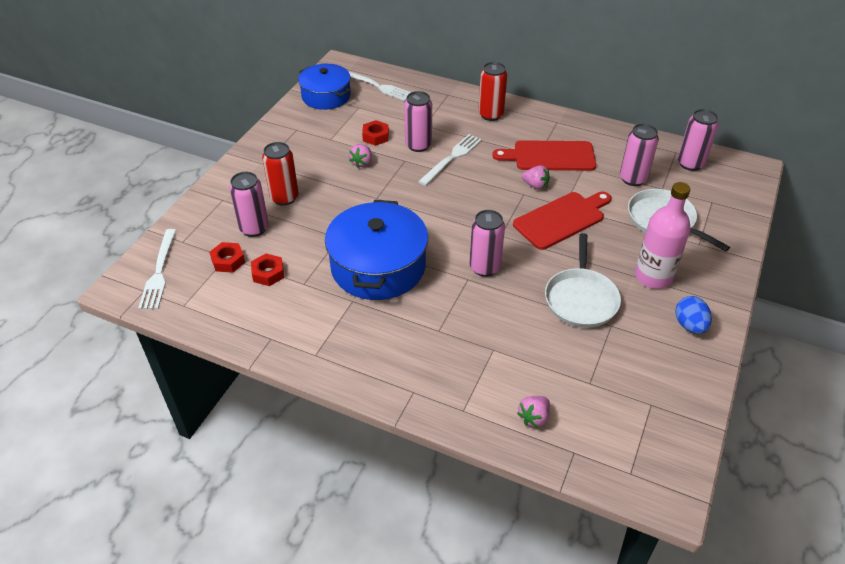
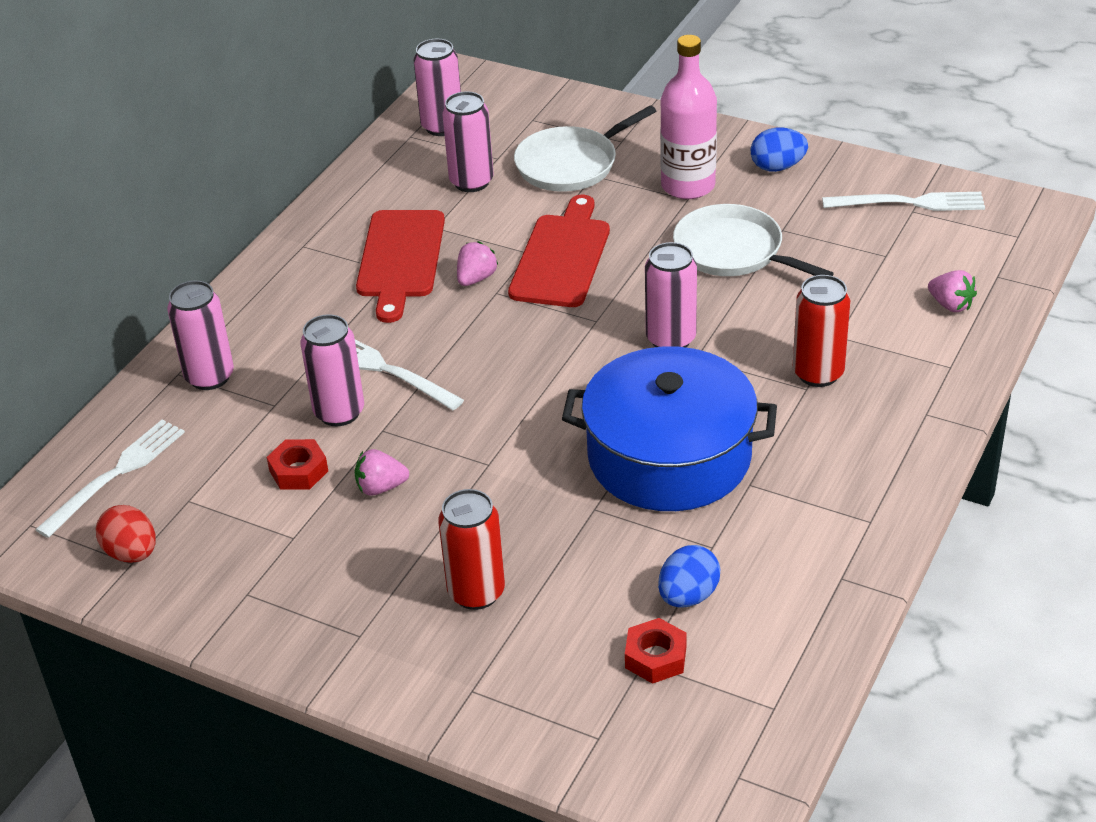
camera: 85 degrees left, 5 degrees down
white fork [138,229,176,309] -> white fork moved to [822,192,985,211]
pink can [229,172,269,237] -> pink can moved to [167,281,234,390]
red nut [251,254,284,286] -> blue egg [658,545,720,608]
blue pot [298,64,351,110] -> red egg [96,505,156,563]
pink strawberry [349,144,372,168] -> pink strawberry turned 150 degrees clockwise [355,449,409,495]
red can [478,62,507,121] -> red can moved to [793,275,850,387]
red cutting board [513,192,612,250] -> red cutting board turned 45 degrees clockwise [508,195,610,307]
white pan [545,233,621,328] -> white pan turned 150 degrees counterclockwise [673,204,834,276]

